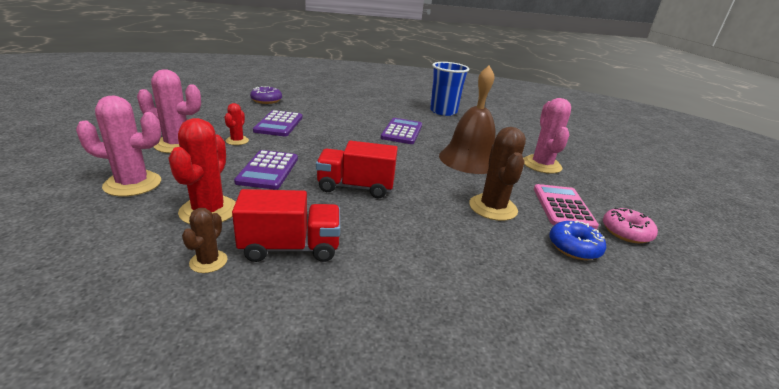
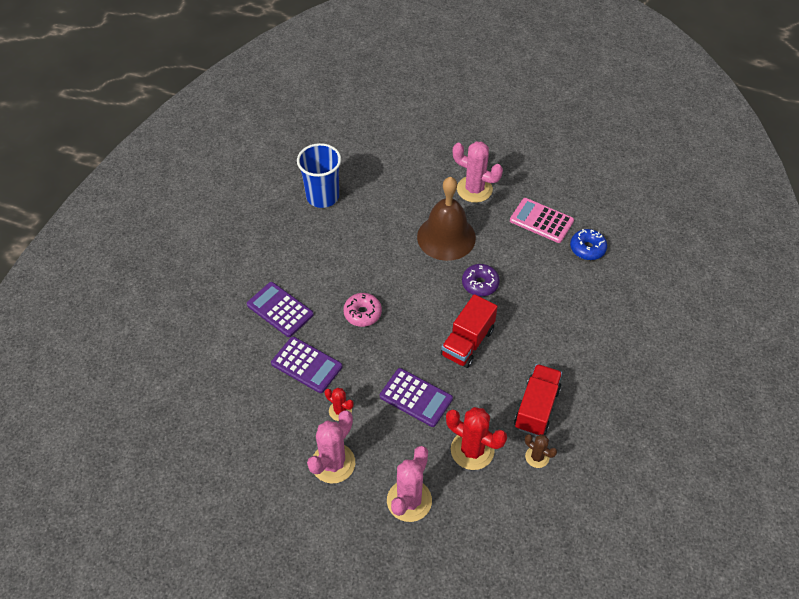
camera: 60 degrees left, 25 degrees up
purple donut [250,86,282,104] -> purple donut moved to [462,264,500,296]
purple calculator [381,118,422,144] -> purple calculator moved to [247,282,314,337]
brown cactus [469,127,526,221] -> none
pink donut [603,208,658,243] -> pink donut moved to [343,293,382,327]

